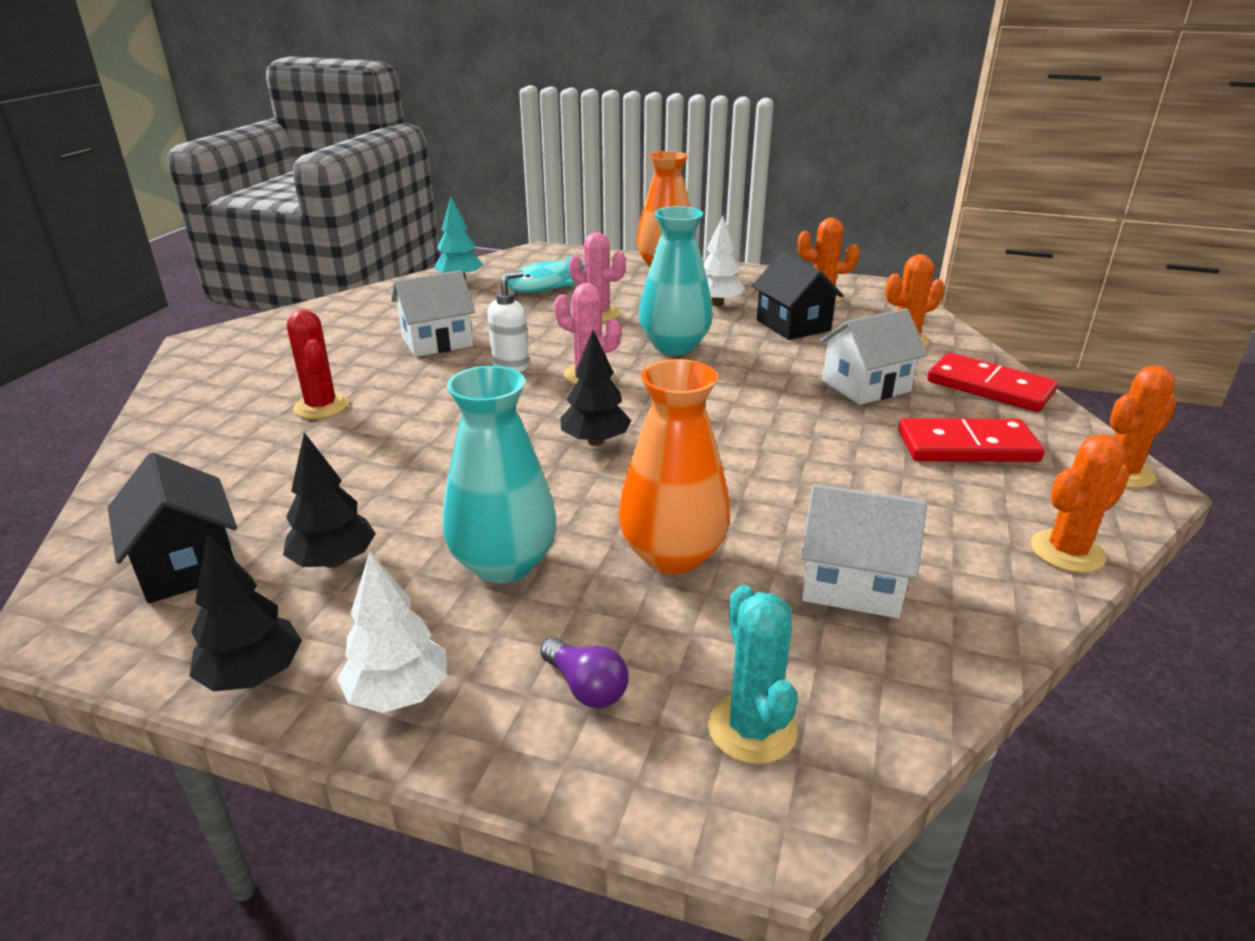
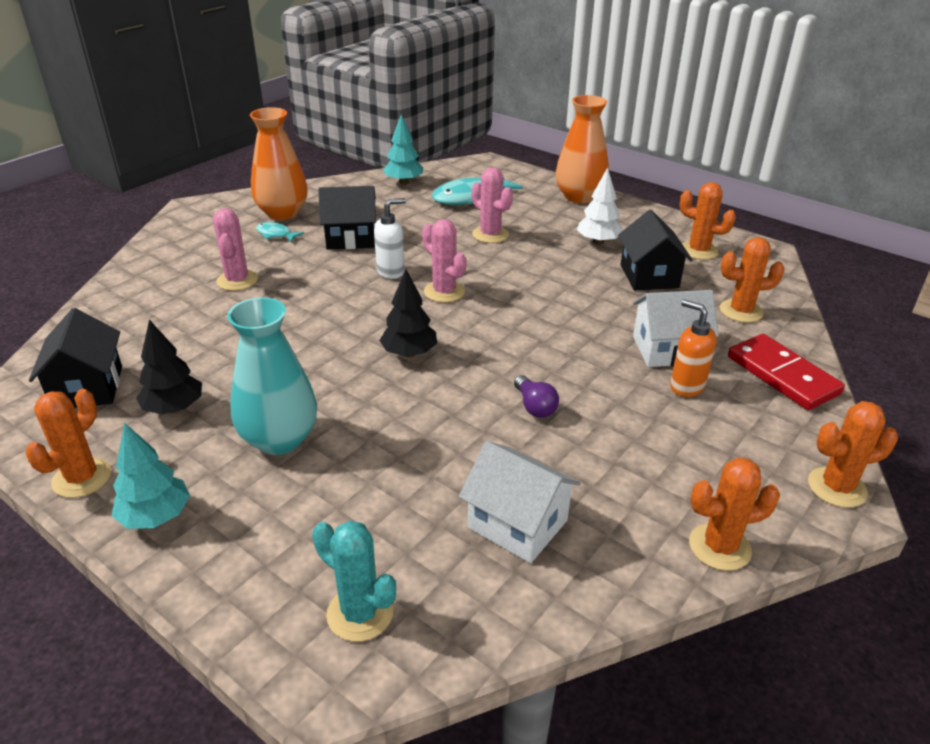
camera: 20 degrees right, 5 degrees up
black tree [189,534,302,692] -> orange cactus [25,389,111,498]
red cactus [287,310,349,419] -> pink cactus [213,208,258,291]
white tree [337,552,447,713] -> turquoise tree [111,423,190,529]
white house [391,270,475,357] -> black house [318,186,376,250]
purple light bulb [540,638,629,708] -> purple light bulb moved to [514,375,559,418]
orange vase [618,359,730,574] -> orange vase moved to [250,107,308,220]
turquoise vase [639,206,713,355] -> none
turquoise cactus [708,585,798,764] -> turquoise cactus turned 60 degrees counterclockwise [312,521,396,642]
red domino [898,418,1045,462] -> none
none -> turquoise fish [256,222,304,242]
none -> orange soap dispenser [670,300,717,397]

